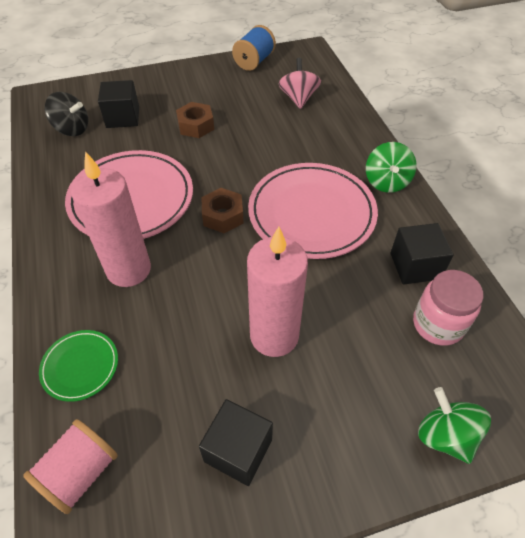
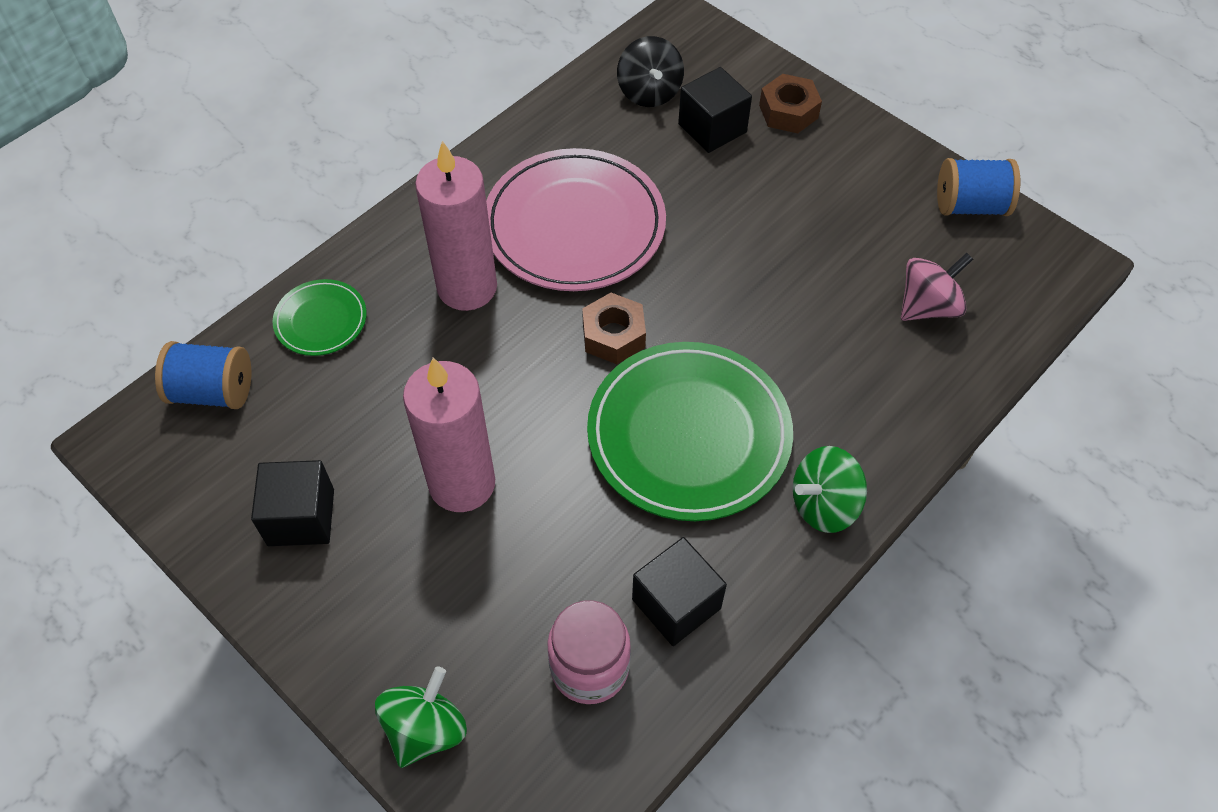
camera: 60 degrees right, 5 degrees up
pink spool [23,419,118,514] -> blue spool [155,341,251,409]
brown nut [176,102,214,138] -> brown nut moved to [759,74,822,133]
pink plate [248,163,378,259] -> green plate [587,342,793,521]

